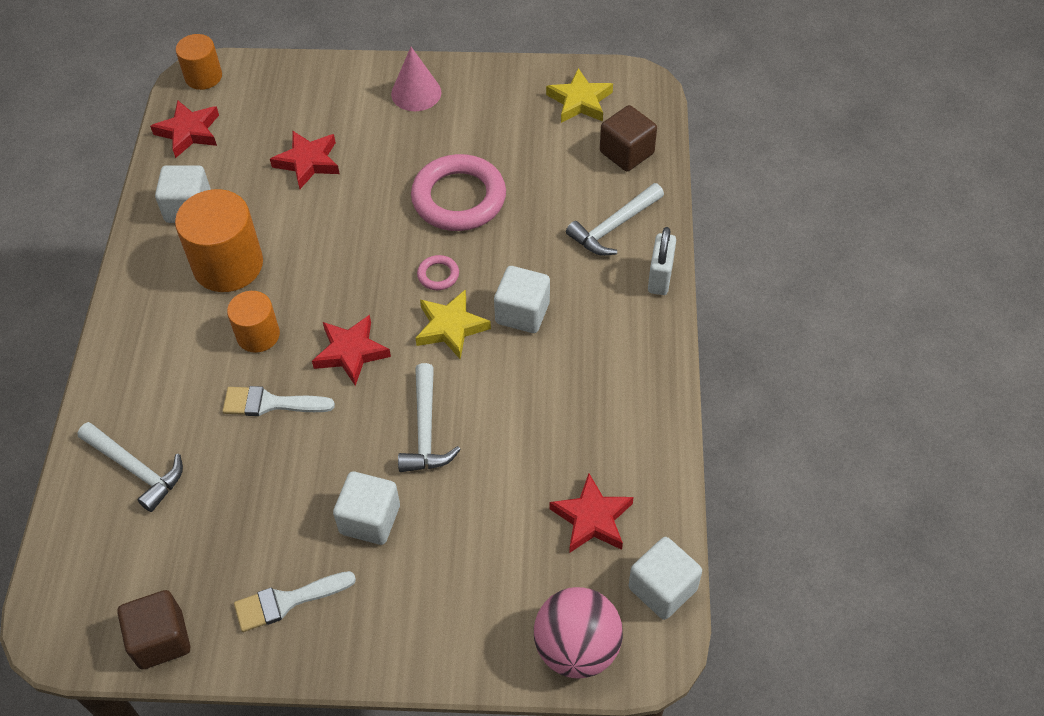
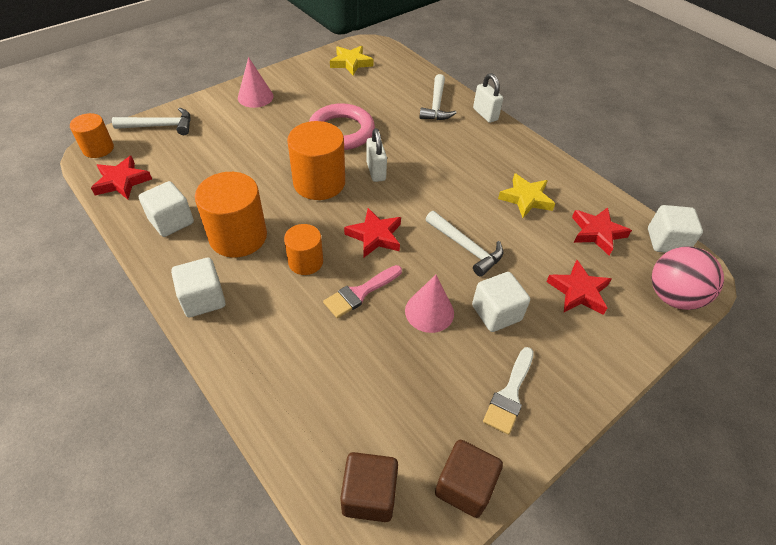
camera: 45 degrees left, 5 degrees down
white hammer [78,422,183,512] -> white hammer moved to [112,107,191,135]
white brush [223,386,335,416] -> pink brush [323,265,402,318]
red star [270,130,340,189] -> red star moved to [546,260,612,315]
yellow star [415,289,491,359] -> yellow star moved to [498,173,555,218]
pink ring [417,255,459,290] -> white padlock [366,128,387,182]
white cube [494,266,550,333] -> white cube moved to [171,258,226,317]
brown cube [600,105,657,171] -> brown cube moved to [340,452,398,522]
none -> orange cylinder [287,121,345,200]
none -> pink cone [405,275,454,333]

